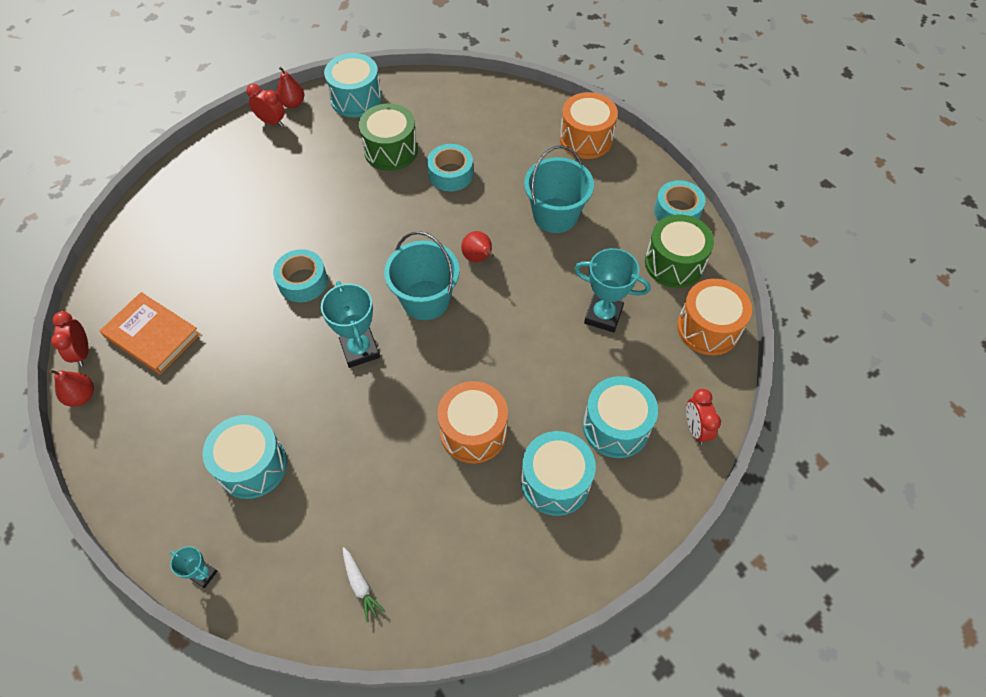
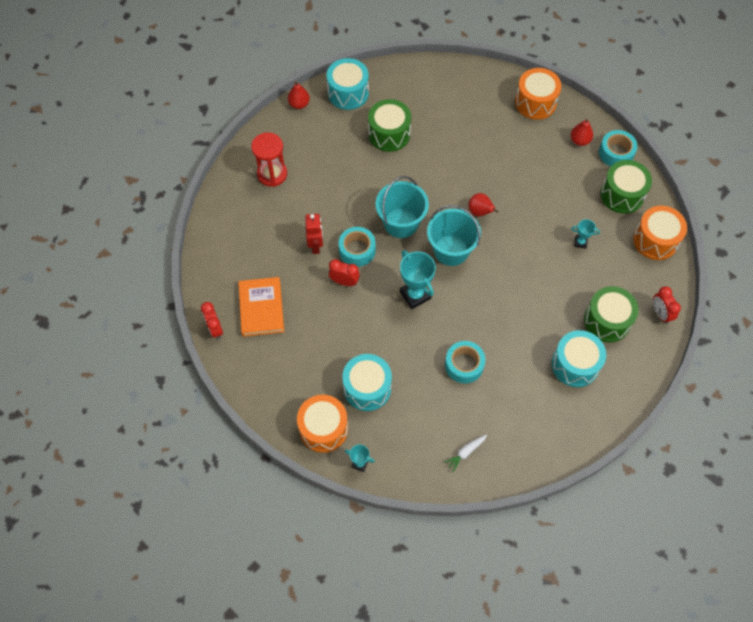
camera: 10 degrees left, 5 degrees up
red pear [49,369,94,407] -> red pear moved to [571,118,593,146]
orange book [100,292,200,375] -> orange book turned 60 degrees clockwise [238,277,284,337]
red clock [246,84,285,127] -> red clock moved to [329,259,360,286]
white carrot [343,547,385,622] -> white carrot turned 90 degrees clockwise [444,435,487,472]
turquoise tape [427,144,473,192] -> turquoise tape moved to [445,341,485,384]
orange drum [437,381,508,463] -> orange drum moved to [297,395,348,453]
turquoise bucket [524,145,594,233] -> turquoise bucket moved to [375,176,429,238]
turquoise trophy [574,248,650,332] -> turquoise trophy [571,219,600,249], size x0.53
turquoise drum [583,376,658,458] -> green drum [584,286,639,342]
none -> red hourglass [251,132,287,187]
none -> red robot [305,214,323,254]

